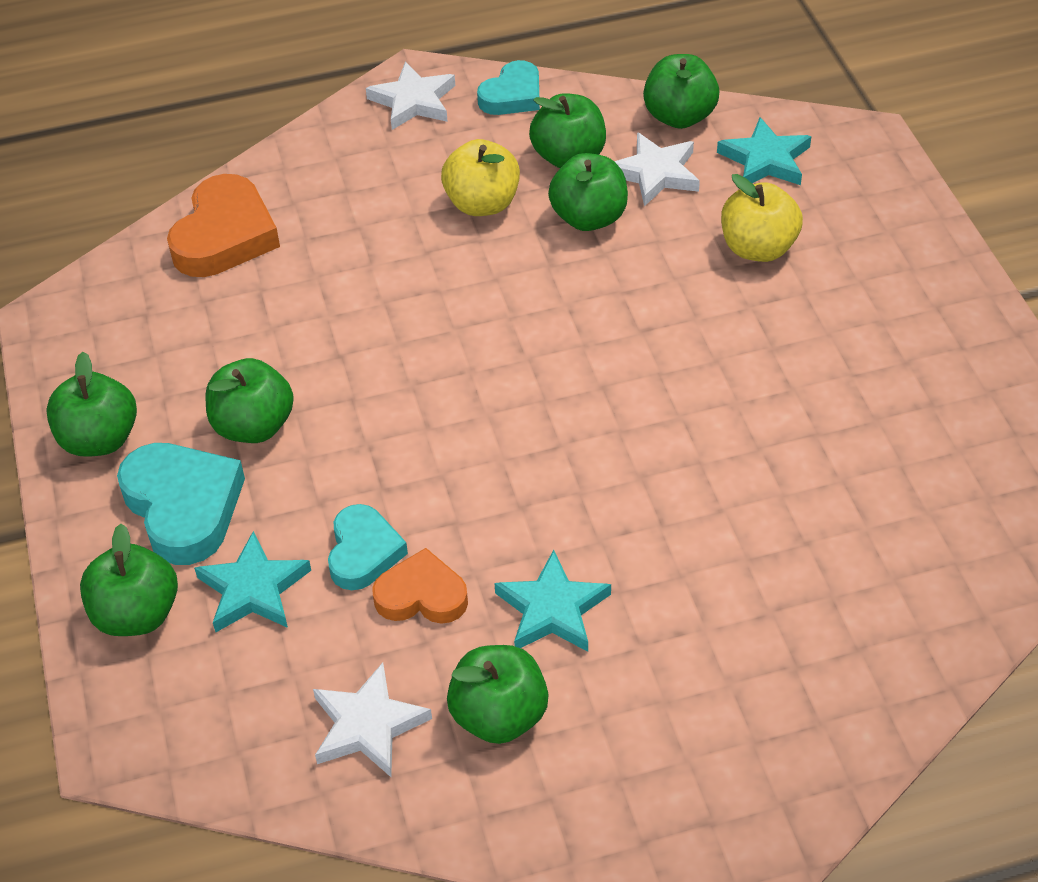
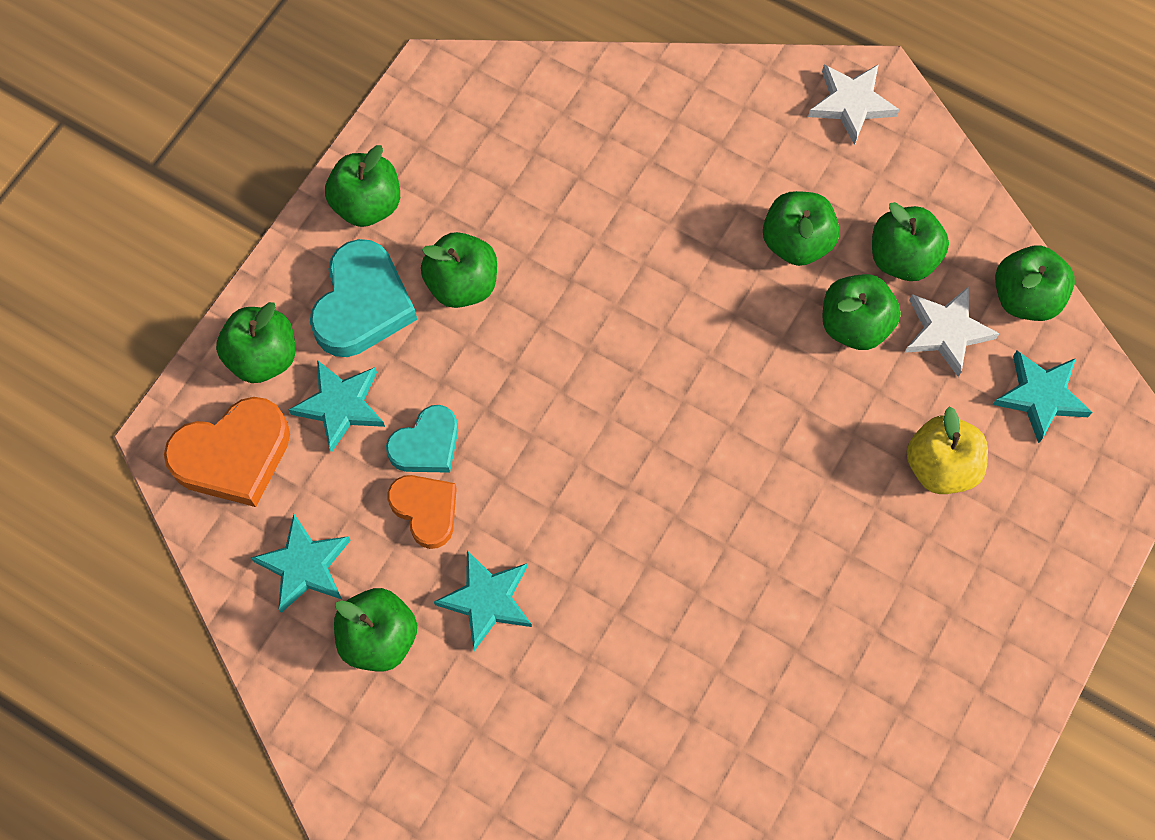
camera: 45 degrees right, 20 degrees up
orange heart [167,174,280,277] -> orange heart moved to [164,397,290,507]
white star [313,663,432,777] -> turquoise star [251,514,351,613]
yellow apple [441,139,520,216] -> green apple [763,191,840,266]
turquoise heart [477,60,540,115] -> none

